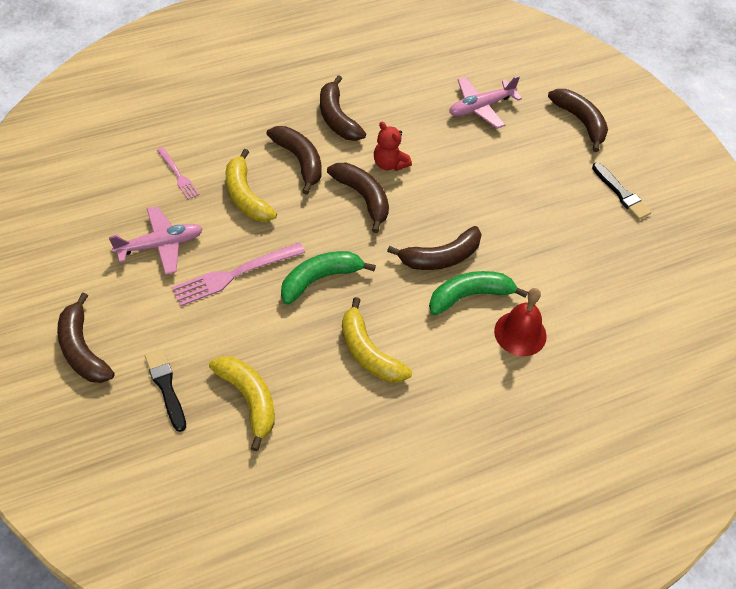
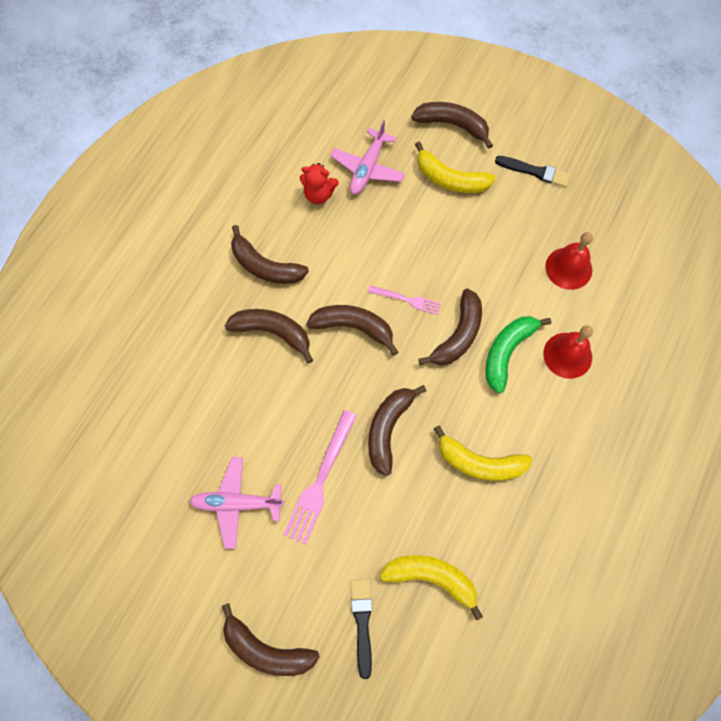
camera: 35 degrees left, 15 degrees up
pink plane [109,206,203,275] -> pink plane turned 120 degrees counterclockwise [189,457,284,549]
black brush [145,349,186,432] -> black brush turned 60 degrees clockwise [351,579,372,679]
pink fork [157,147,200,200] -> pink fork moved to [368,285,441,315]
yellow banana [226,149,277,222] -> yellow banana moved to [415,141,496,193]
green banana [281,251,376,305] -> brown banana [368,385,426,476]
red teddy bear [374,122,412,171] -> red teddy bear moved to [300,163,339,204]
none -> red bell [545,232,593,290]

